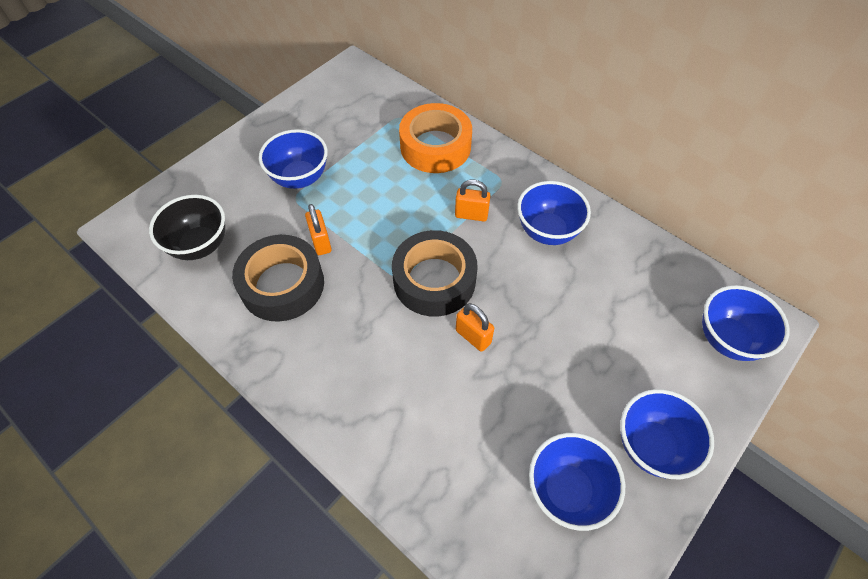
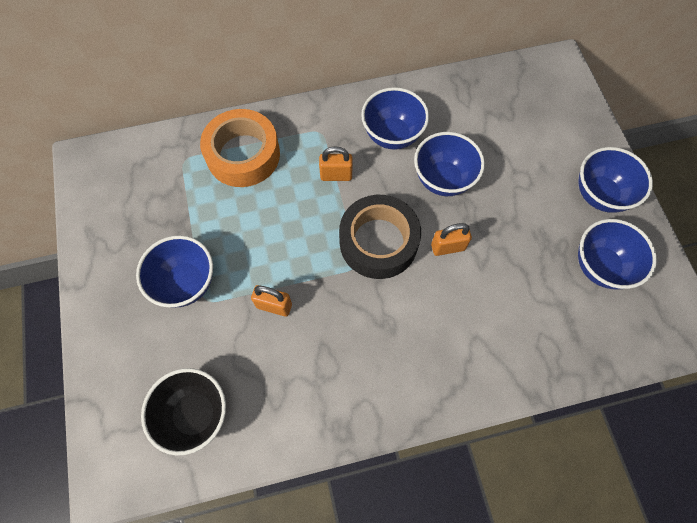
camera: 55 degrees left, 10 degrees up
black tape [232,235,324,322] -> none
orange padlock [455,180,491,221] -> orange padlock turned 45 degrees clockwise [319,146,352,181]
blue bowl [702,285,790,361] -> blue bowl moved to [414,132,485,196]

